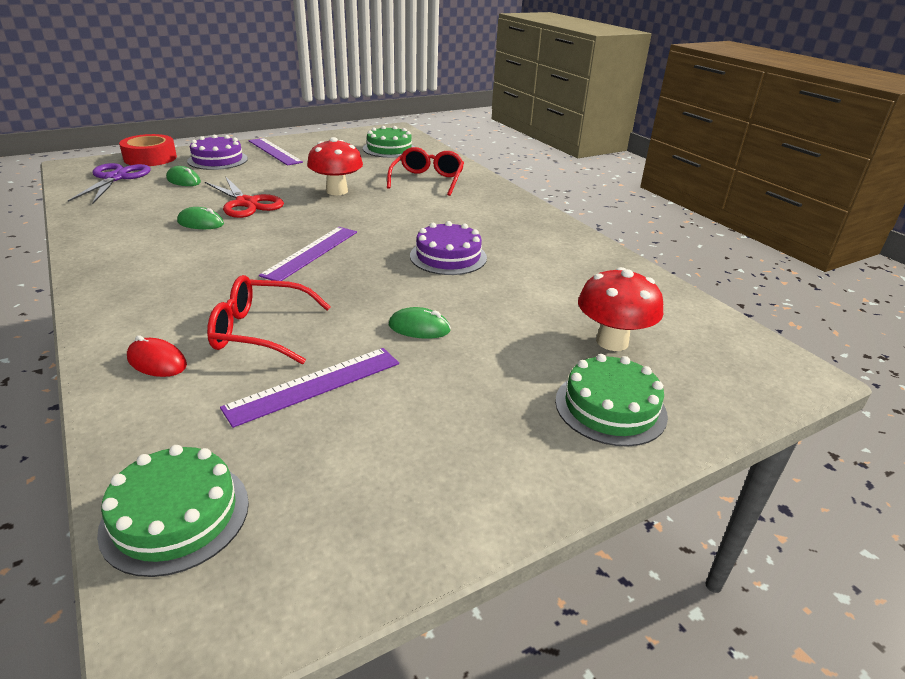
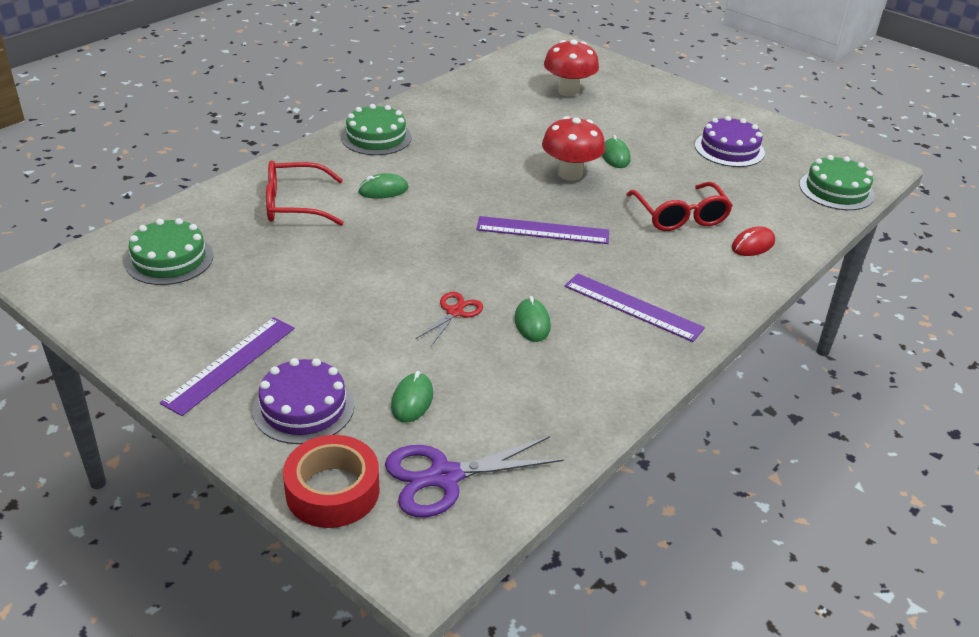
camera: 110 degrees left, 5 degrees up
red mouse [127,335,187,377] -> red mouse turned 45 degrees clockwise [732,226,775,256]
red scissors [205,176,284,218] -> red scissors [415,292,483,346], size x0.58
purple ruler [220,348,399,428] -> purple ruler moved to [565,273,705,342]
red mushroom [307,137,363,196] -> red mushroom moved to [542,116,605,181]
purple cake [410,221,487,275] -> purple cake moved to [695,116,765,167]
green cake [555,354,668,447] -> green cake moved to [341,104,412,155]
none -> green mouse [358,173,409,199]

